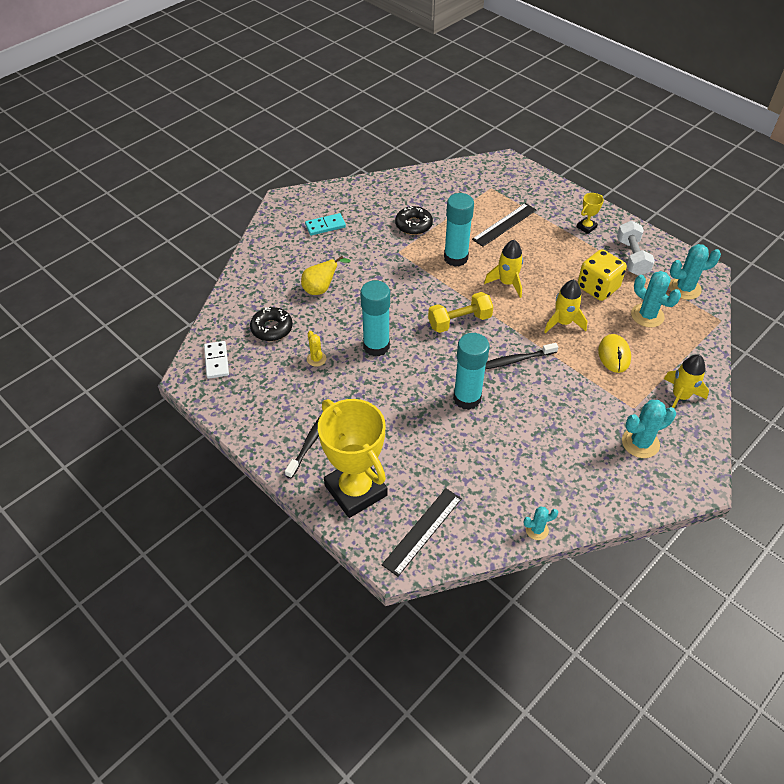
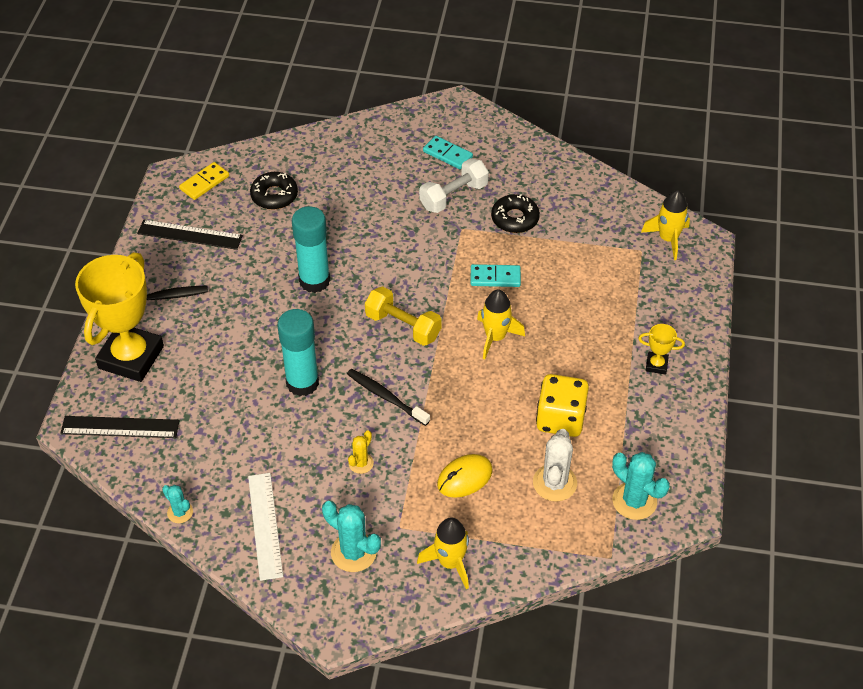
camera: 55 degrees right, 0 degrees up
white domino [204,341,229,379] -> yellow domino [179,162,229,200]
yellow pear [301,256,351,295] -> none
yellow cactus [307,331,327,367] -> yellow cactus moved to [348,430,374,474]
turquoise glue stick [444,193,474,267] -> turquoise domino [470,264,521,287]
black ruler [472,203,536,247] -> black ruler moved to [137,220,243,250]
yellow rocket [544,279,587,333] -> yellow rocket moved to [641,190,690,260]
white dumbbell [617,221,655,276] -> white dumbbell moved to [419,158,489,213]
turquoise cactus [631,271,681,328] -> white cactus [533,429,577,502]
none -> white ruler [248,473,283,581]

